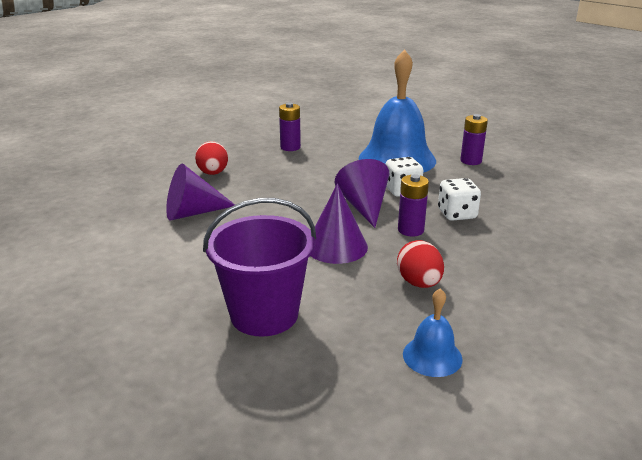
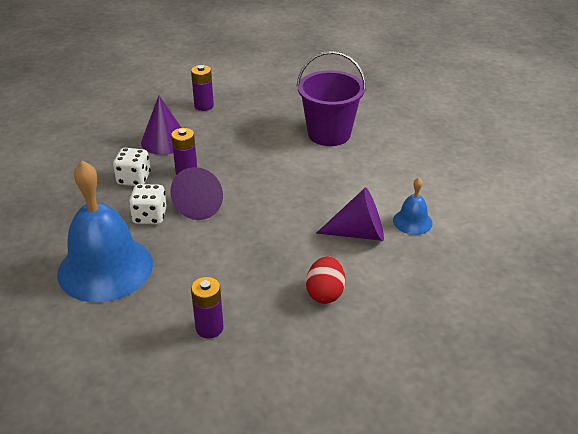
camera: 160 degrees left, 10 degrees up
purple cone [311,183,368,264] -> purple cone moved to [141,96,182,155]
red egg [397,240,444,288] -> none
blue bell [403,288,463,377] -> blue bell moved to [393,178,433,235]
purple battery [460,114,488,165] -> purple battery moved to [191,65,214,111]

